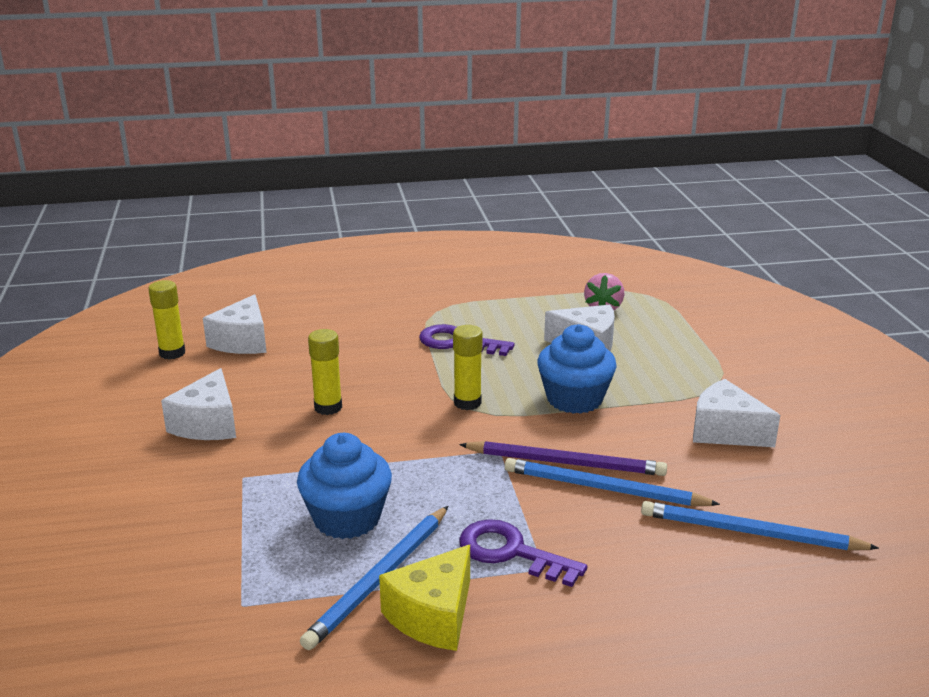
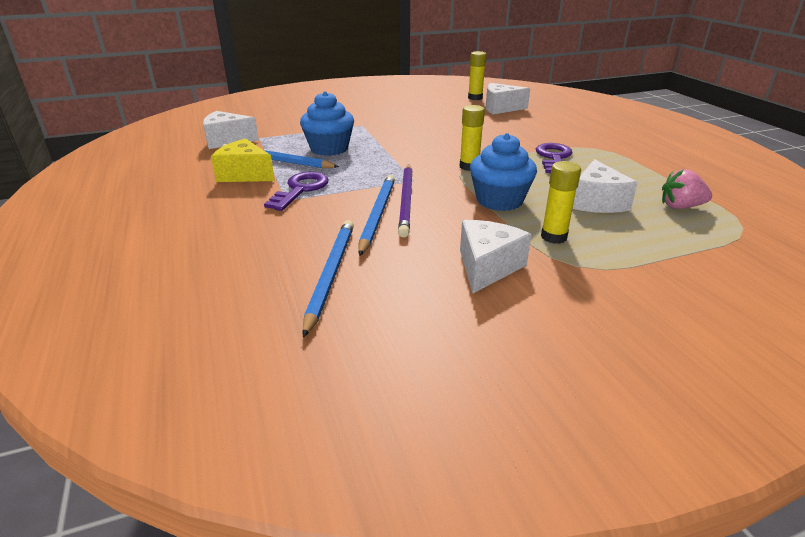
camera: 80 degrees right, 5 degrees up
white cheese [161,368,236,440] -> white cheese moved to [203,111,259,149]
yellow glue stick [308,329,342,415] -> yellow glue stick moved to [541,161,581,244]

